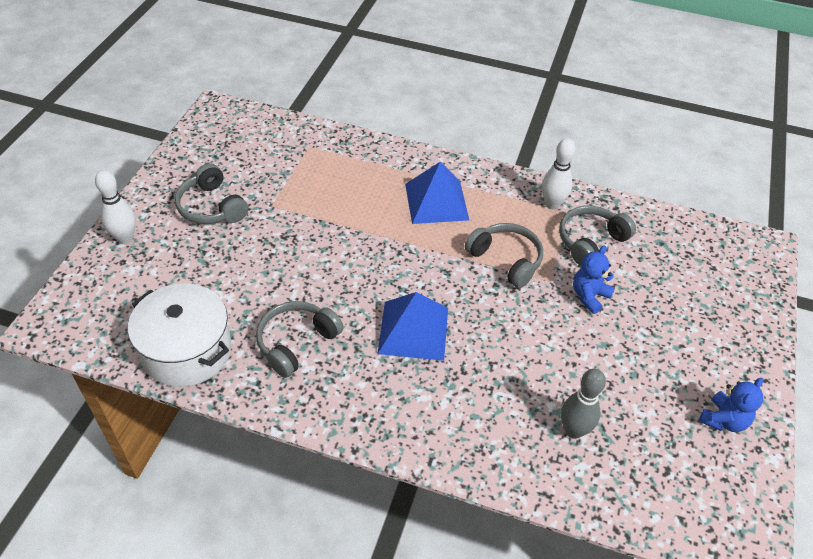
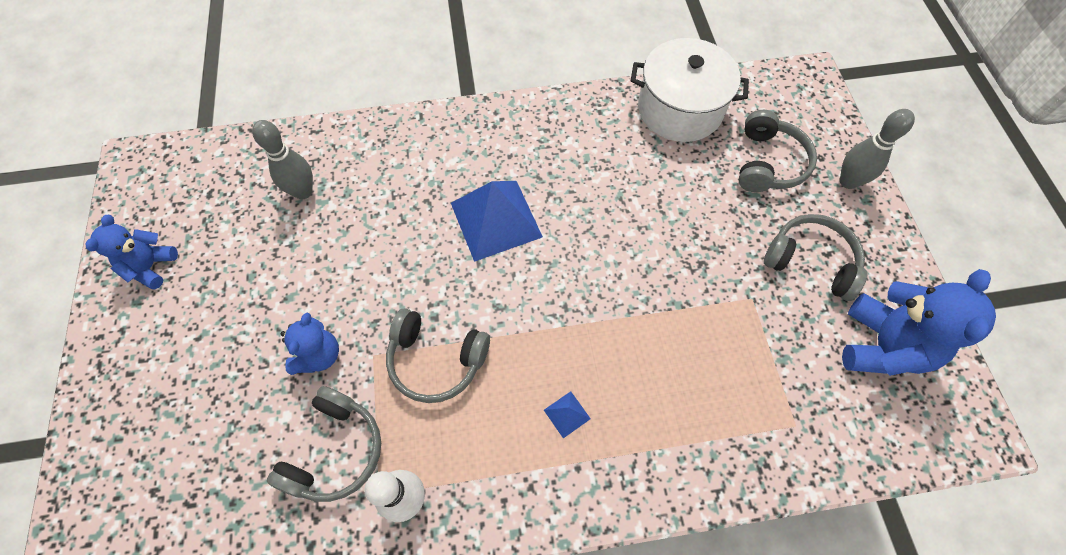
camera: 155 degrees right, 15 degrees up
white bowling pin [95,170,136,244] -> grey bowling pin [840,109,915,189]
grey headphones [256,301,343,378] -> grey headphones moved to [739,110,817,192]
blue pyramid [405,162,469,224] -> blue pyramid [544,391,591,438], size x0.41
none -> blue teddy bear [842,269,996,376]

